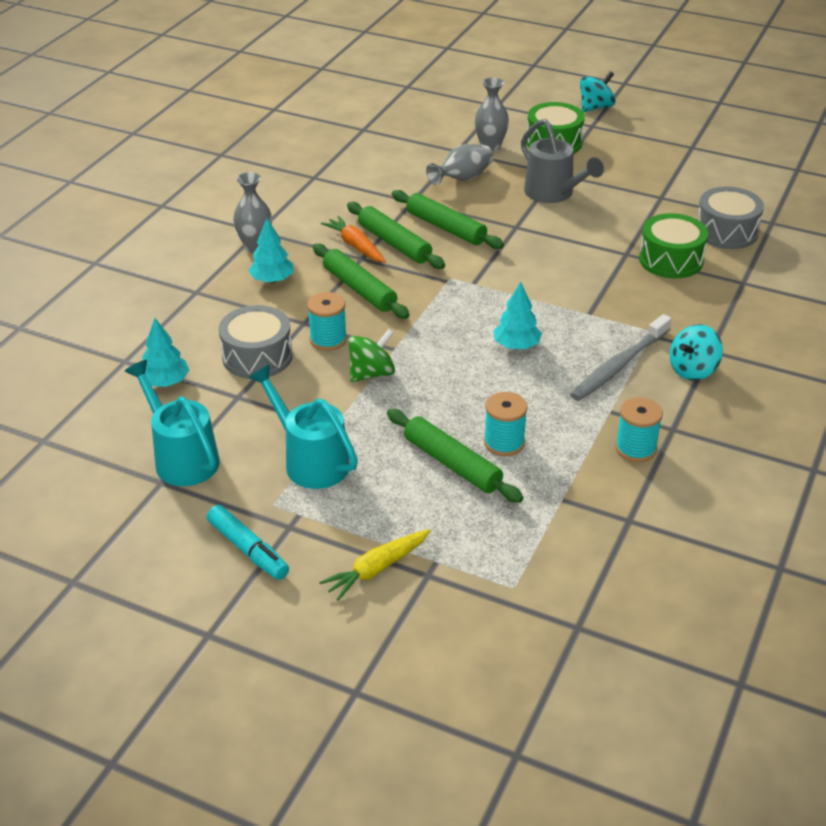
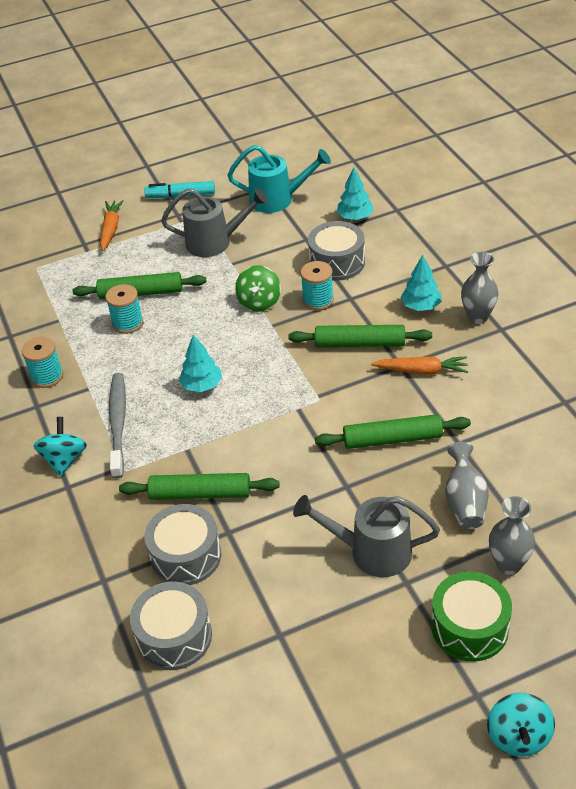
camera: 135 degrees right, 5 degrees up
turquoise watering can [249,365,358,489] -> grey watering can [161,188,268,257]
yellow carrot [319,529,431,601] -> orange carrot [100,200,124,251]
green rolling pin [347,202,445,269] -> green rolling pin moved to [119,473,280,500]
green drum [639,213,708,278] -> grey drum [145,504,221,585]

